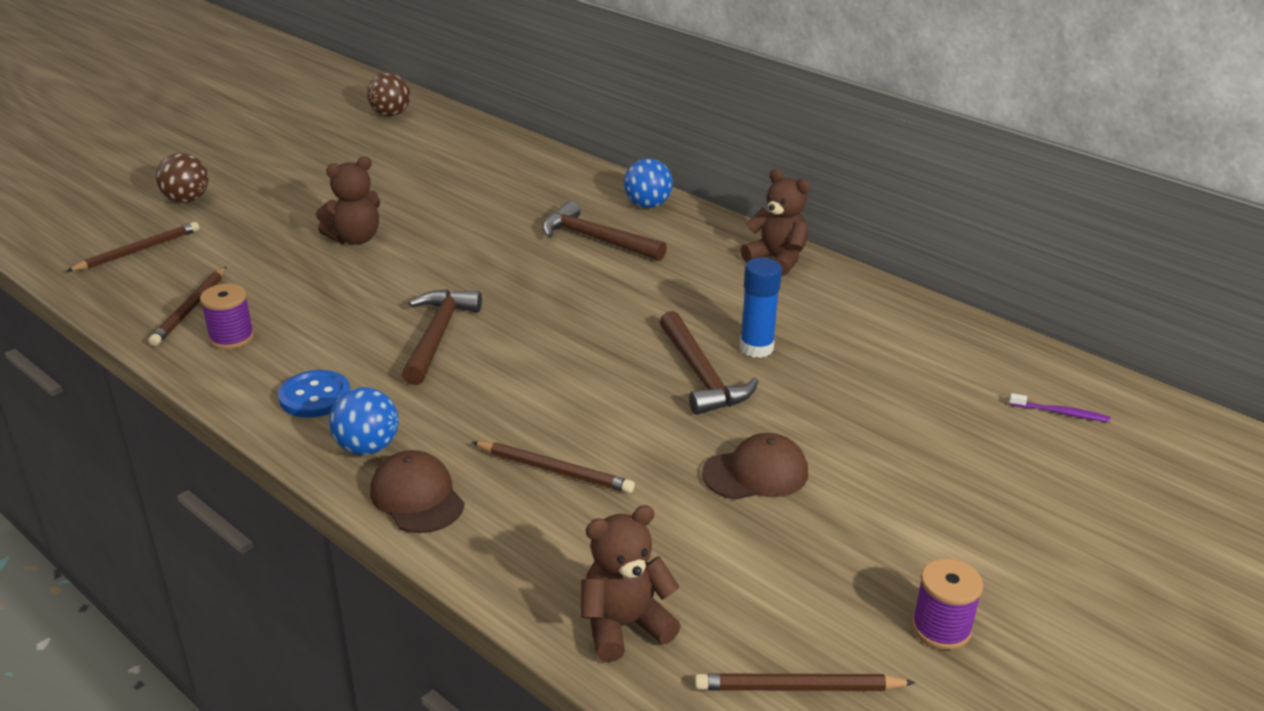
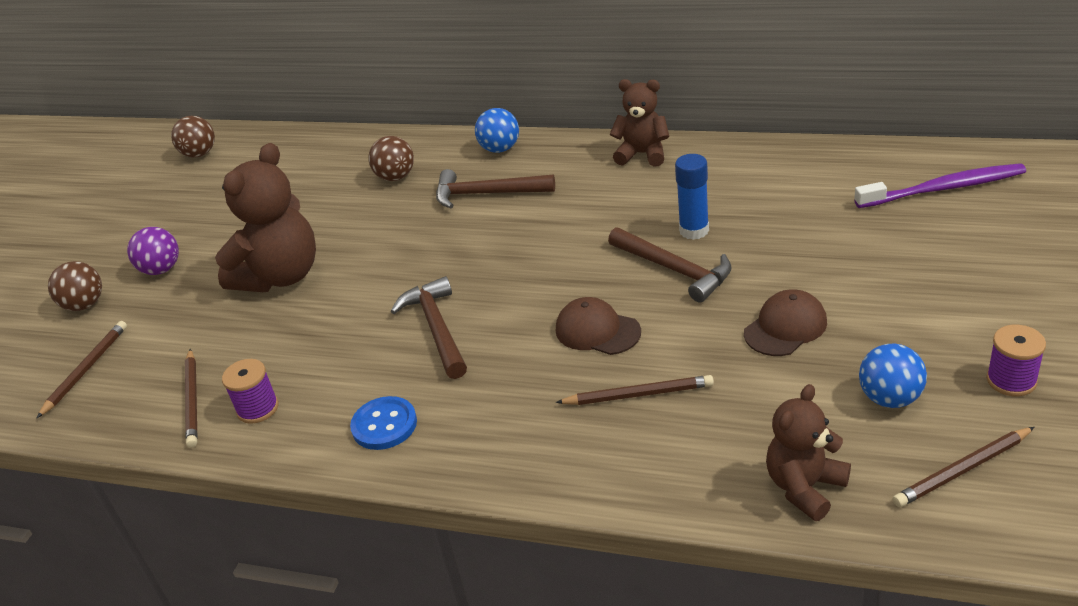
camera: 20 degrees left, 5 degrees up
brown teddy bear [316,156,380,245] -> brown teddy bear [215,143,316,292], size x1.65
blue ball [329,387,399,455] -> blue ball moved to [859,343,927,408]
brown cap [370,450,465,533] -> brown cap moved to [556,297,641,355]
purple toothbrush [1009,393,1111,422] -> purple toothbrush [855,163,1026,208], size x2.22
none -> purple ball [127,227,179,275]
none -> brown ball [368,136,414,181]

